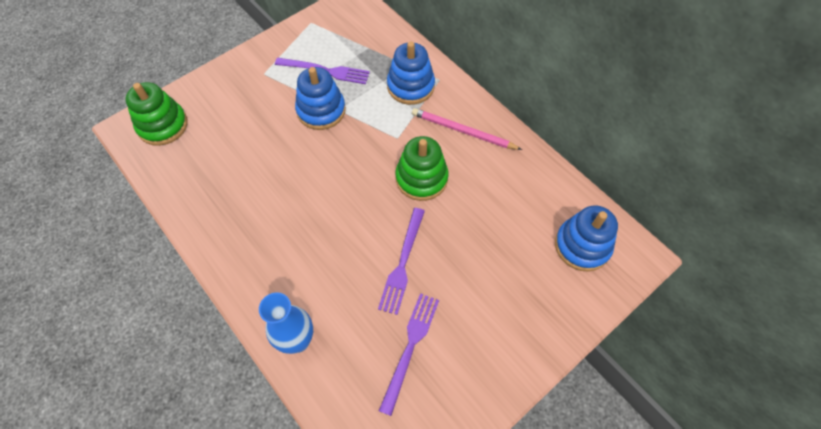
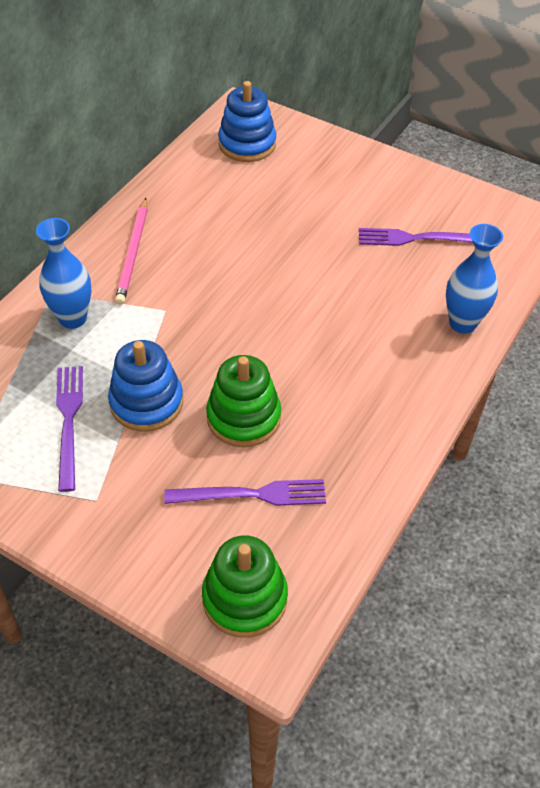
camera: 110 degrees left, 10 degrees down
purple fork [378,208,425,315] -> purple fork moved to [164,479,326,506]
blue stacking toy [387,42,435,105] -> blue vase [36,218,92,329]
green stacking toy [396,136,448,201] -> green stacking toy moved to [206,355,281,447]

